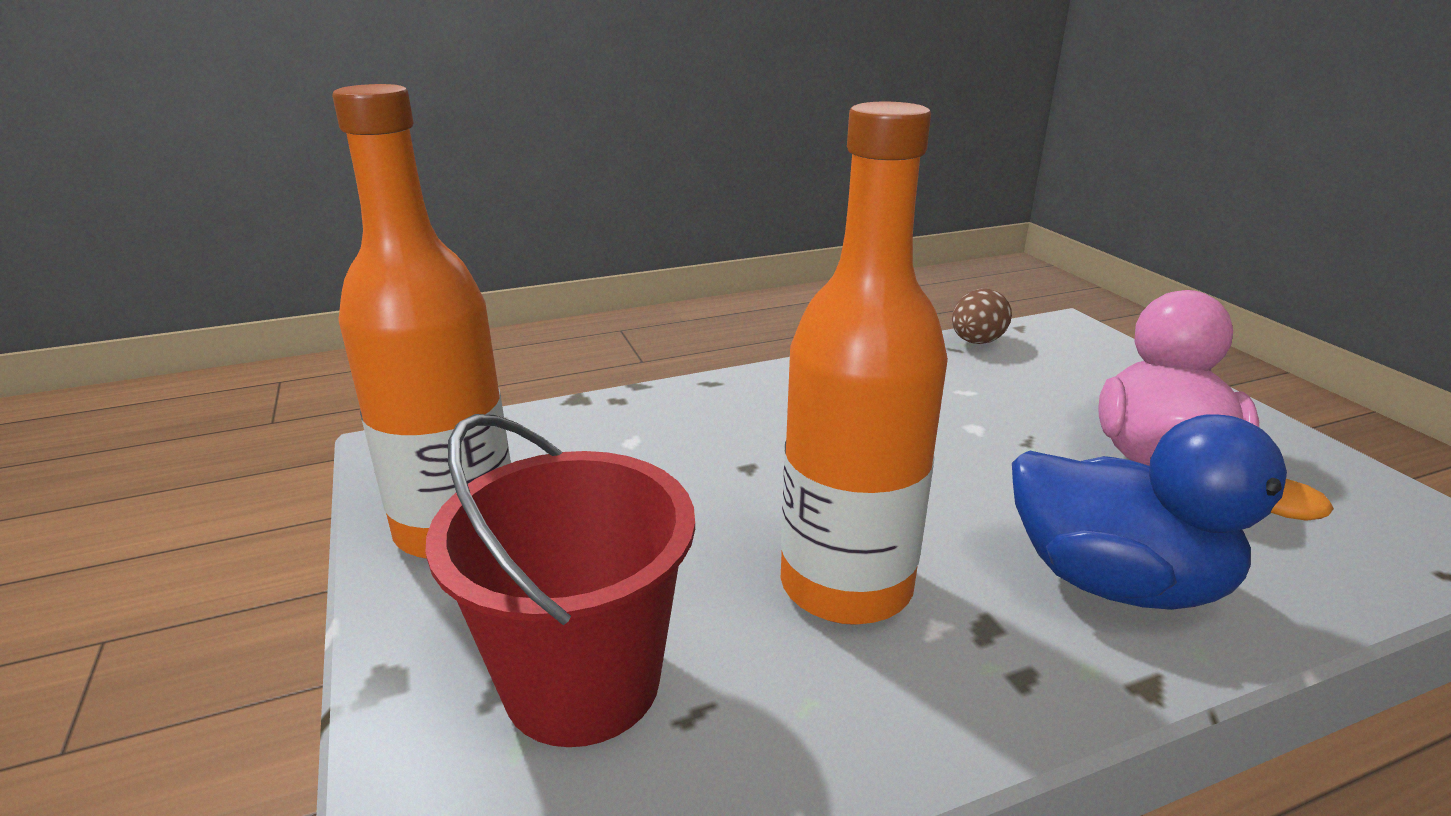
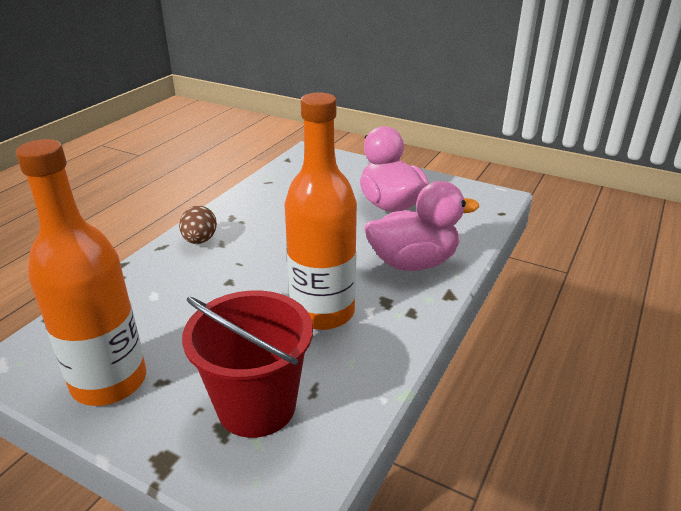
camera: 40 degrees left, 5 degrees up
brown egg [952,289,1012,344] -> brown egg moved to [179,205,217,244]
blue duck [1012,414,1334,610] -> pink duck [365,181,479,271]

